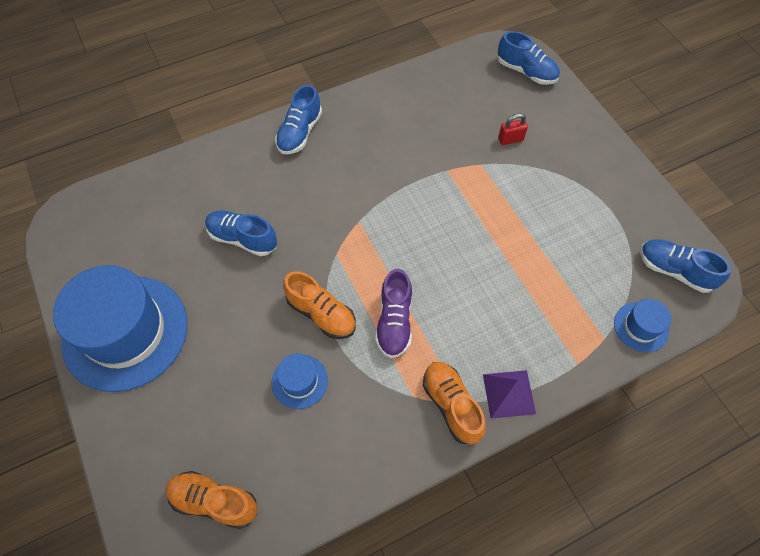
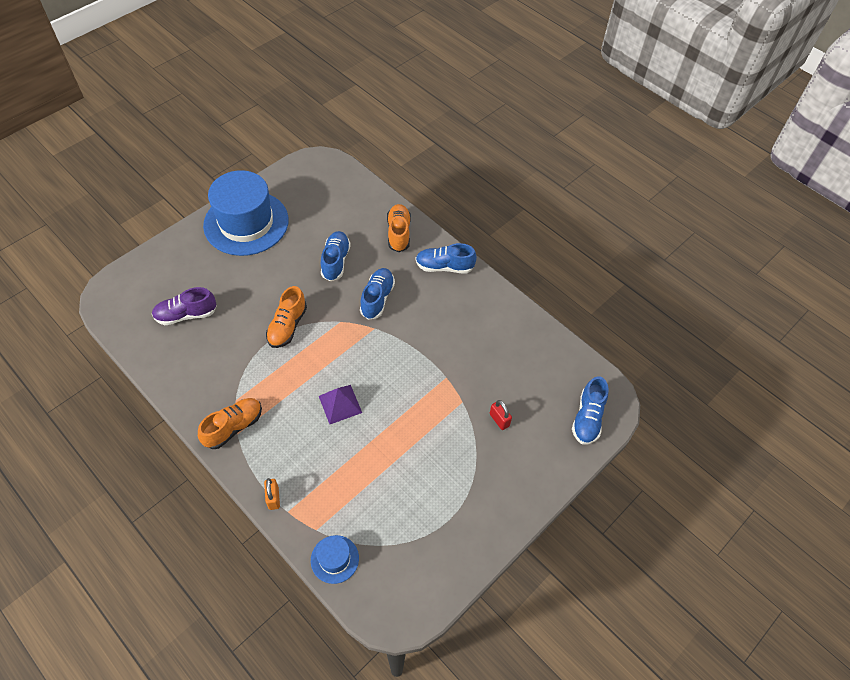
camera: 70 degrees right, 5 degrees down
orange shoe [165,471,258,529] -> orange shoe moved to [387,204,411,252]
blue hat [271,354,328,409] -> none
purple shoe [375,269,412,358] -> purple shoe moved to [152,287,217,325]
purple pyramid [483,370,536,419] -> purple pyramid moved to [319,385,362,424]
blue shoe [640,240,731,293] -> blue shoe moved to [360,268,395,320]
none -> orange padlock [264,478,280,510]

